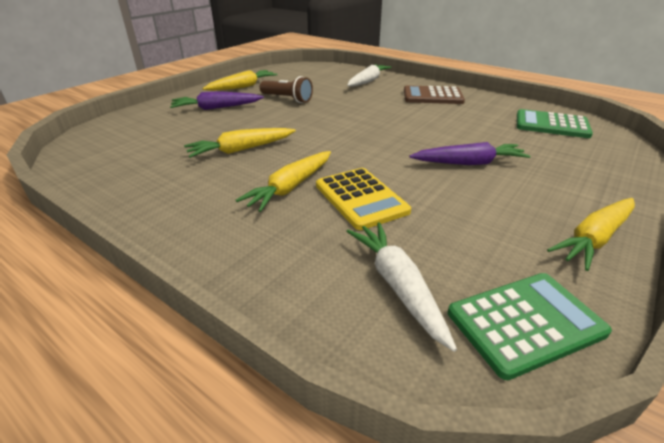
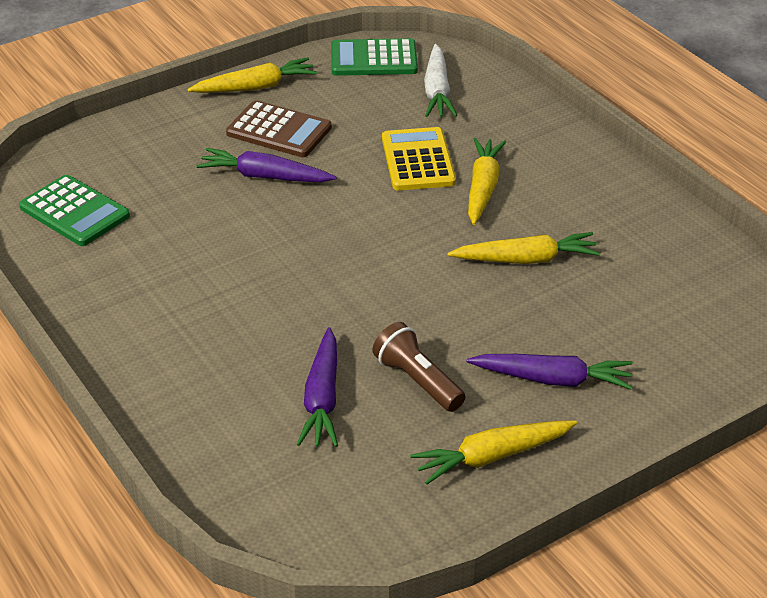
camera: 160 degrees left, 5 degrees up
yellow carrot [236,151,331,212] -> yellow carrot turned 45 degrees counterclockwise [468,138,506,225]
white carrot [347,64,391,87] -> none
brown calculator [404,85,465,104] -> brown calculator moved to [226,100,332,157]
none -> purple carrot [297,327,338,447]

